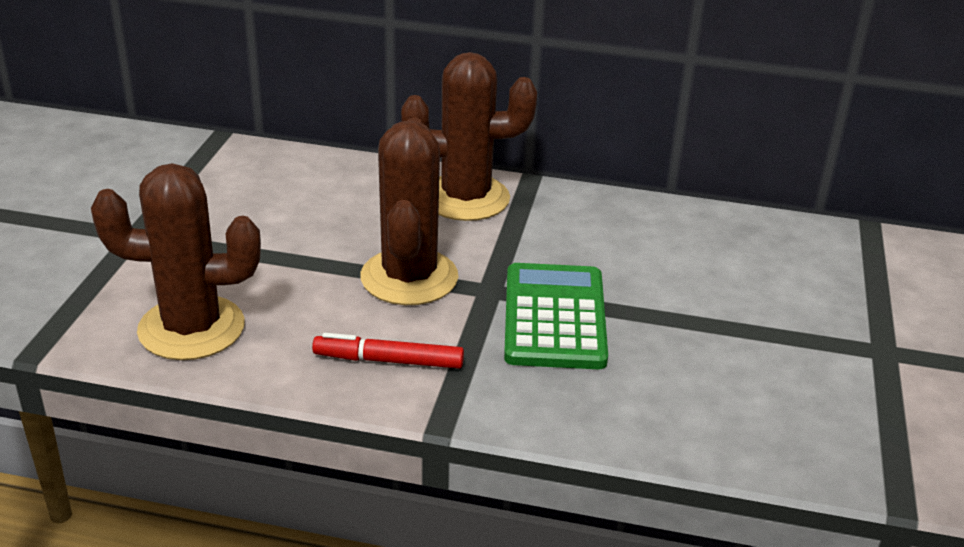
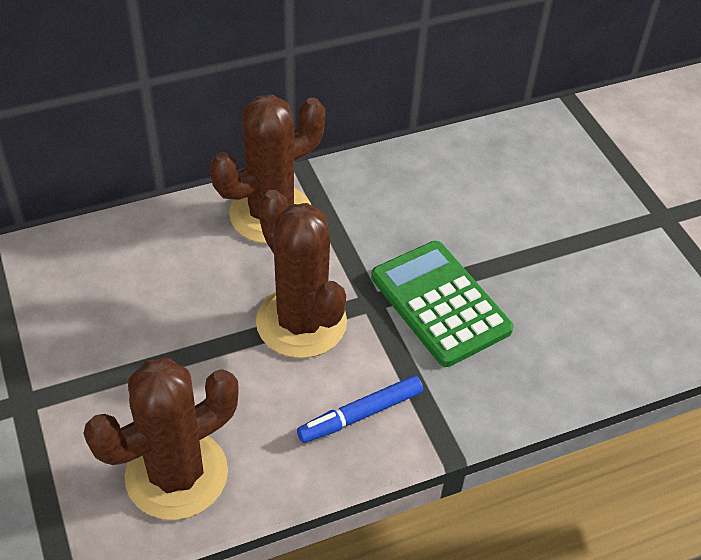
camera: 35 degrees left, 15 degrees up
red marker [312,333,464,369] -> blue marker [297,375,423,443]

